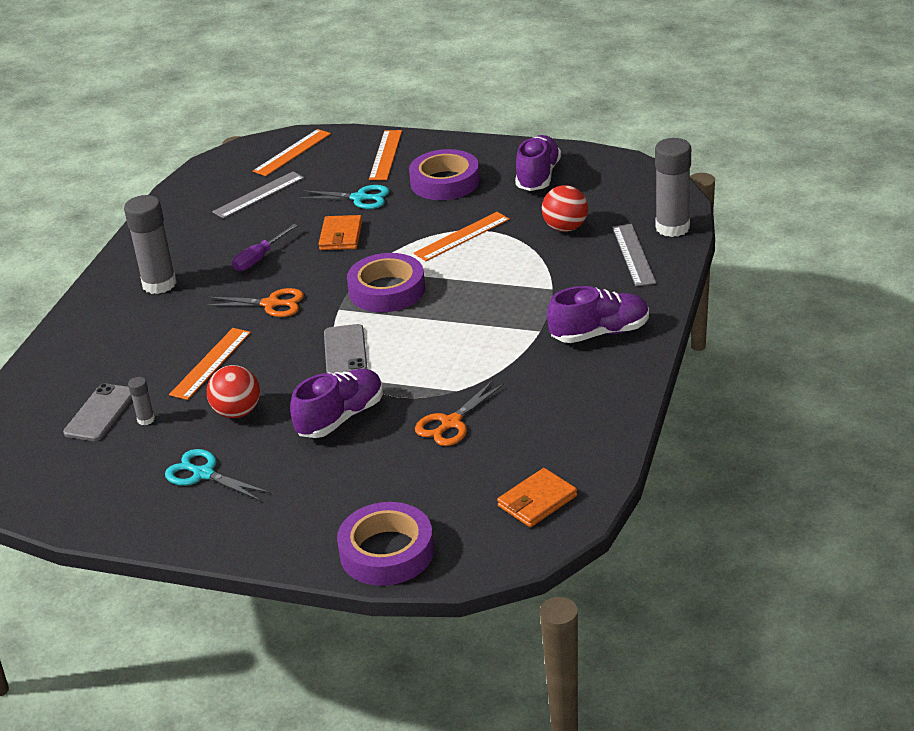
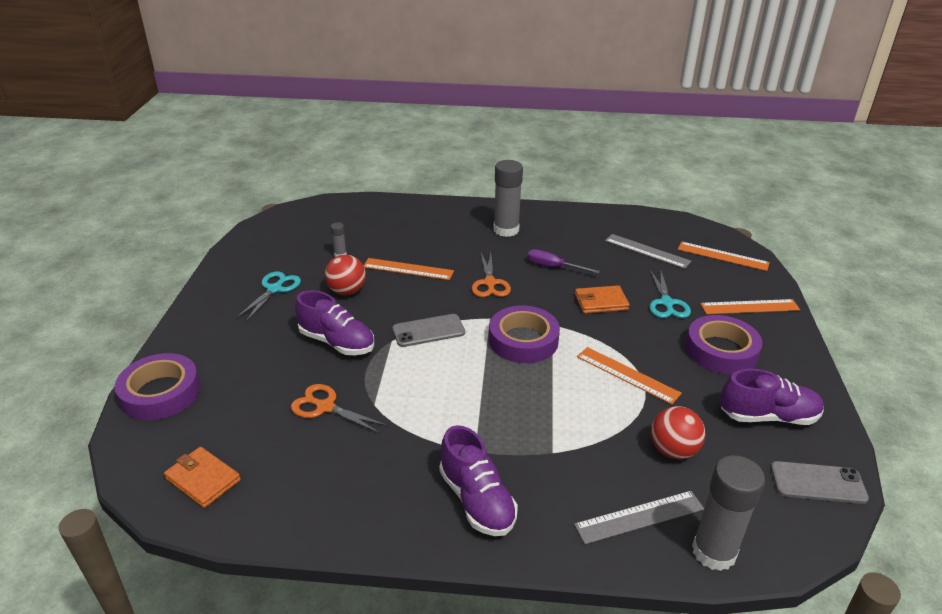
camera: 75 degrees right, 0 degrees up
grey phone [63,383,132,441] -> grey phone moved to [771,461,869,504]

